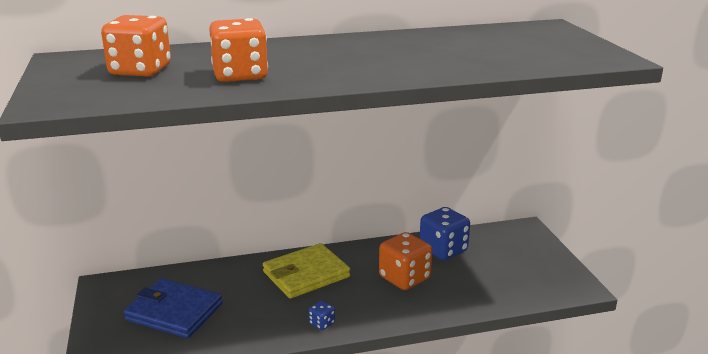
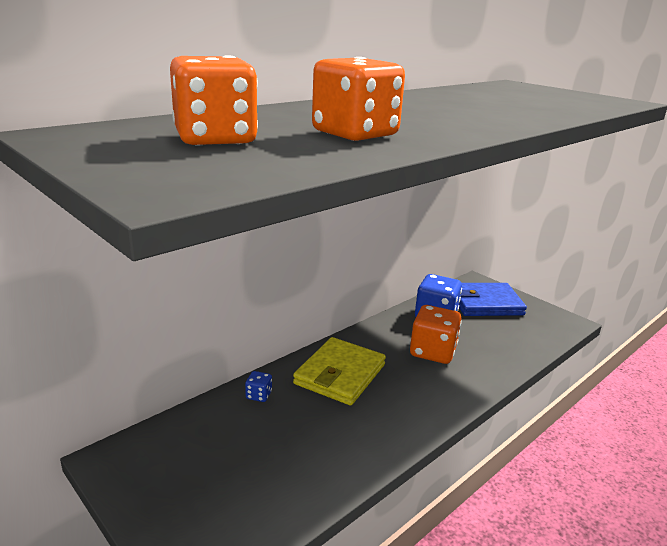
camera: 30 degrees left, 0 degrees up
blue wallet [124,278,223,338] -> blue wallet moved to [459,283,527,316]
blue dice [309,300,335,330] -> blue dice moved to [245,371,272,402]

